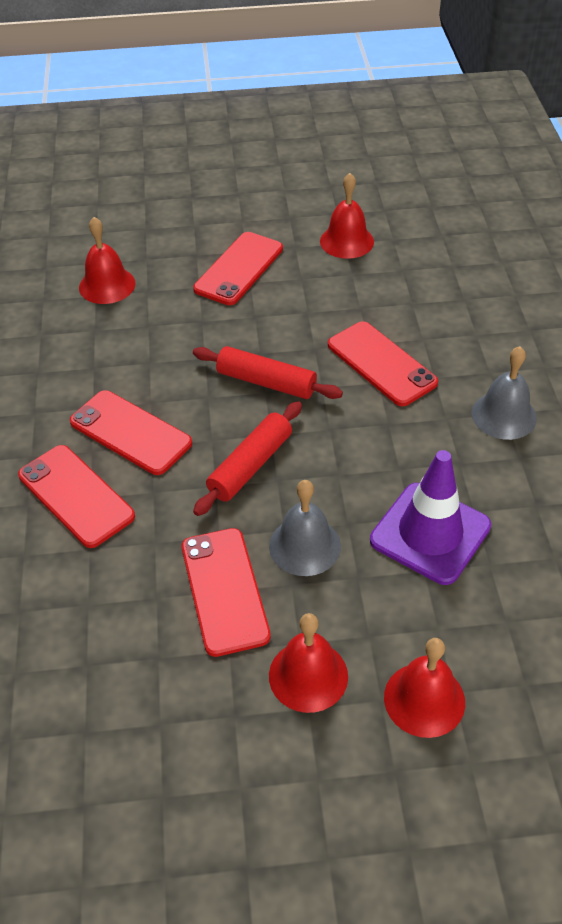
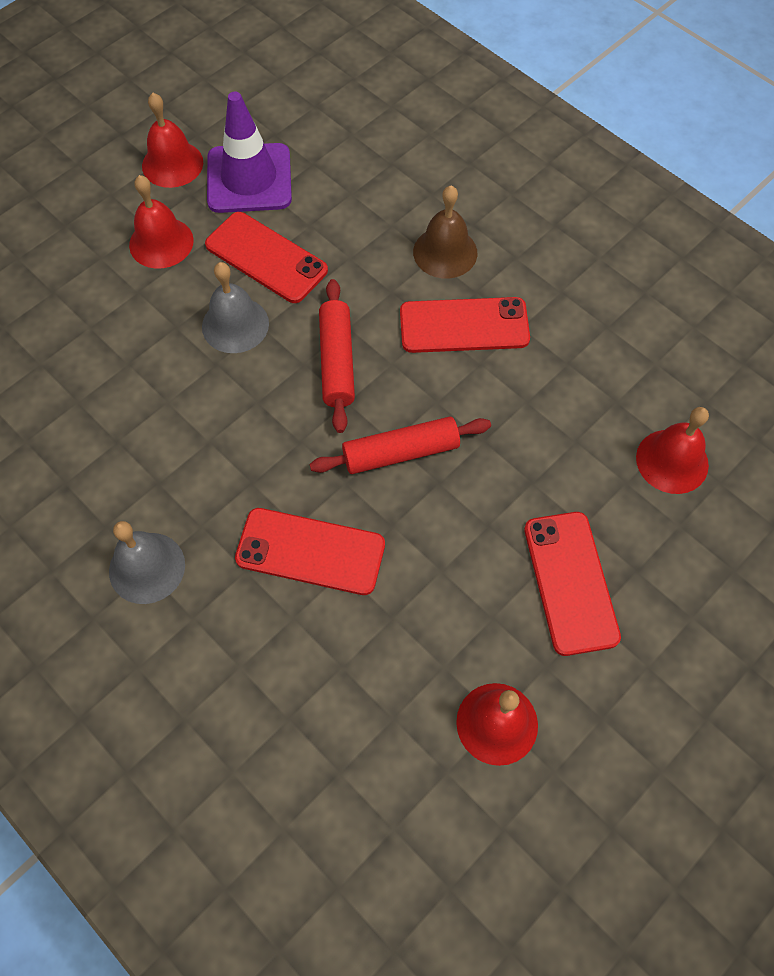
camera: 140 degrees right, 15 degrees up
red phone [18,445,135,548] -> brown bell [413,186,477,278]
purple traffic cone [370,450,491,585] -> purple traffic cone moved to [207,92,292,213]
red bell [384,638,465,738] -> red bell moved to [142,93,203,188]

